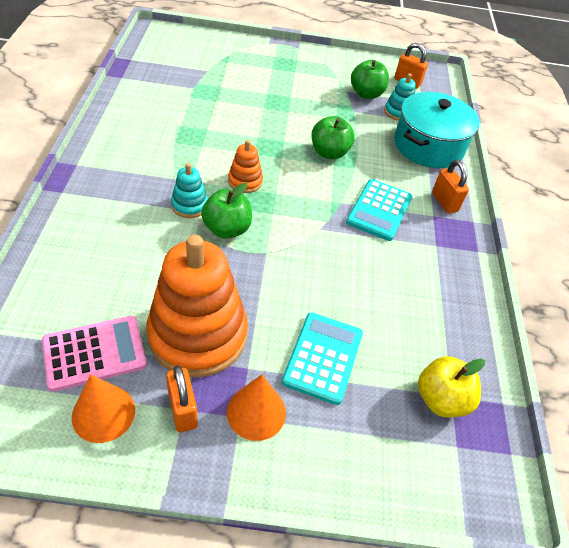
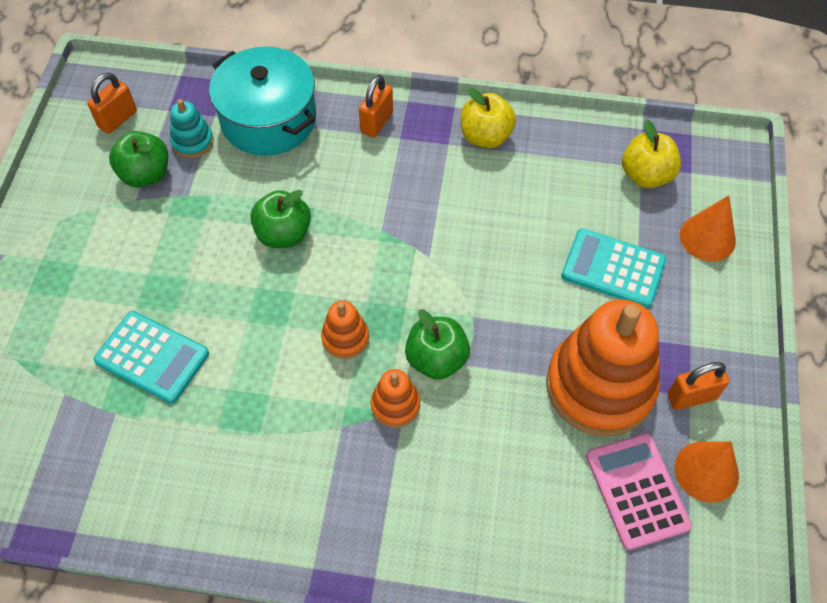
camera: 80 degrees left, 10 degrees up
turquoise stacking toy [171,163,208,218] -> orange stacking toy [371,369,420,428]
orange cone [227,375,286,441] -> orange cone moved to [680,195,736,261]
turquoise calculator [346,179,412,241] -> turquoise calculator moved to [93,311,209,404]
orange padlock [432,160,469,213] -> orange padlock turned 45 degrees counterclockwise [359,75,393,137]
none -> yellow apple [460,87,516,148]

